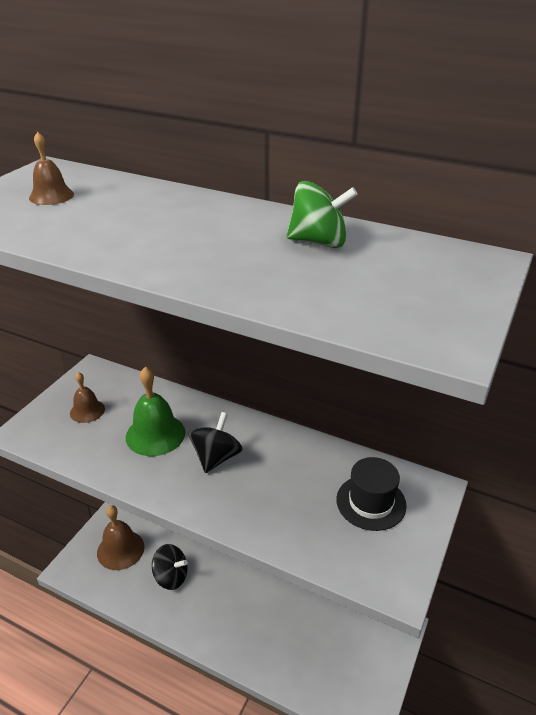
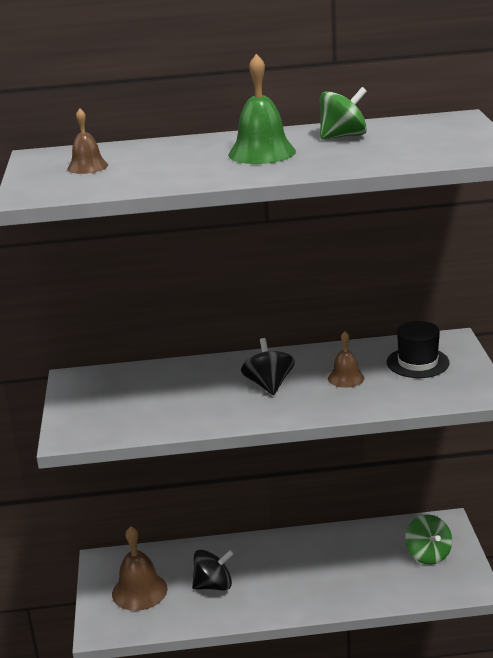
camera: 30 degrees left, 10 degrees down
brown bell [70,372,105,423] -> brown bell moved to [328,331,364,388]
green bell [126,367,185,456] -> green bell moved to [228,54,296,164]
none -> green spinning top [405,514,452,565]

